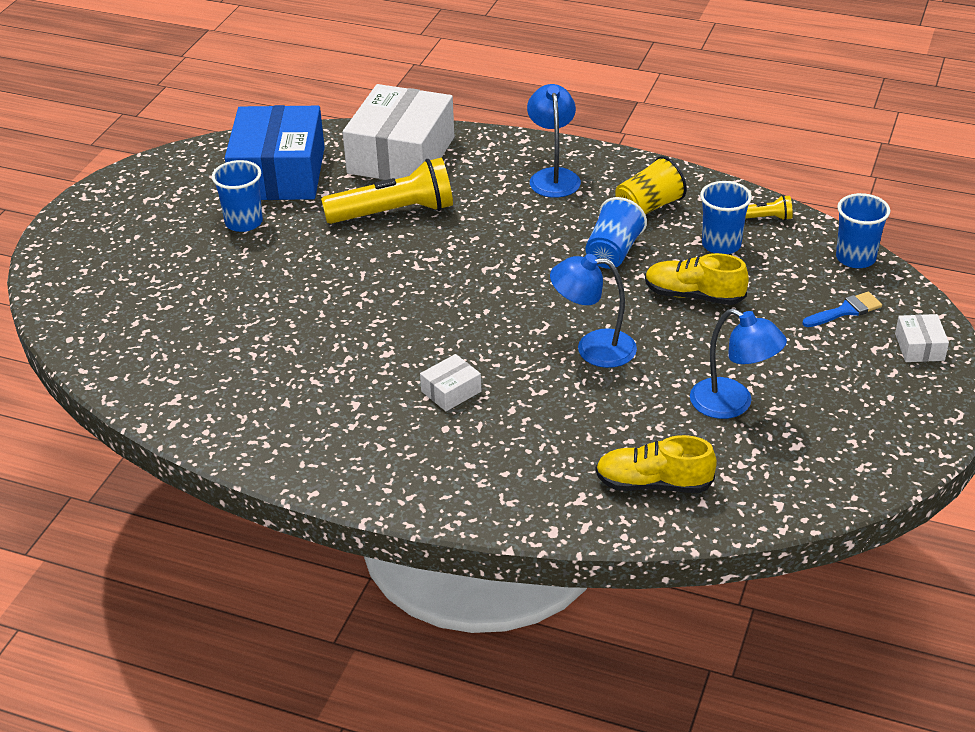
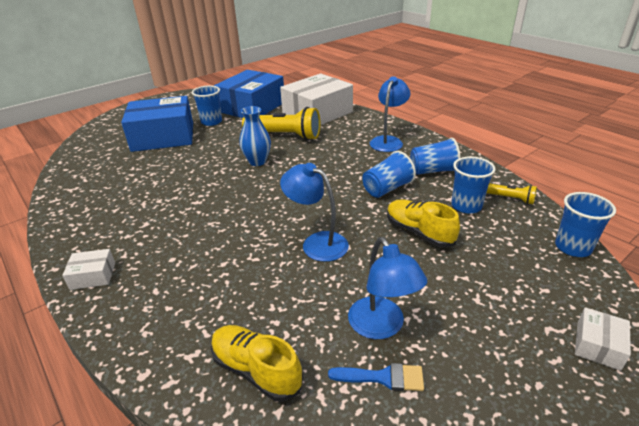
camera: 30 degrees right, 5 degrees down
white box [420,354,481,411] -> white box moved to [62,249,115,290]
yellow cup [615,156,687,215] -> blue cup [410,138,461,175]
blue brush [803,292,882,327] -> blue brush moved to [328,363,424,391]
none -> blue box [121,96,193,152]
none -> blue vase [239,106,271,166]

